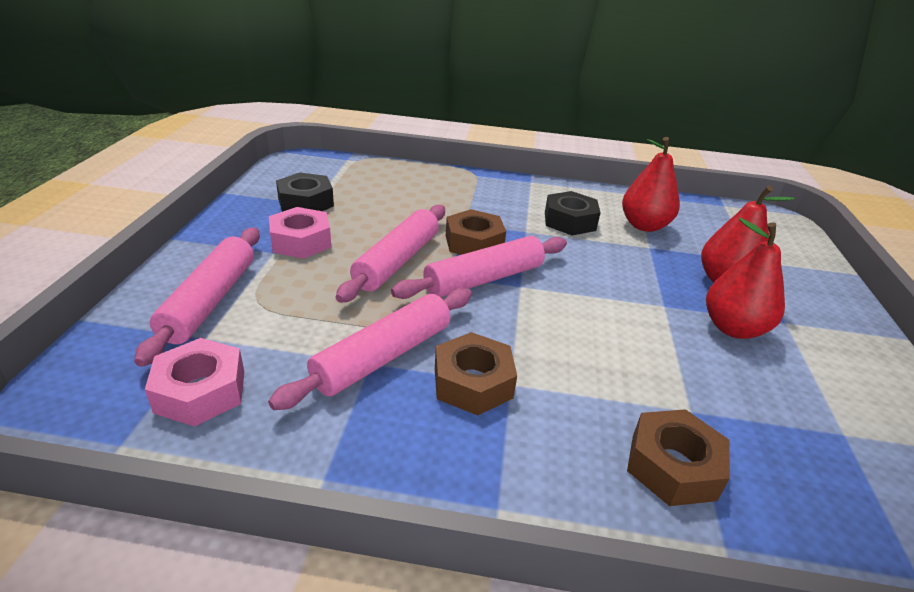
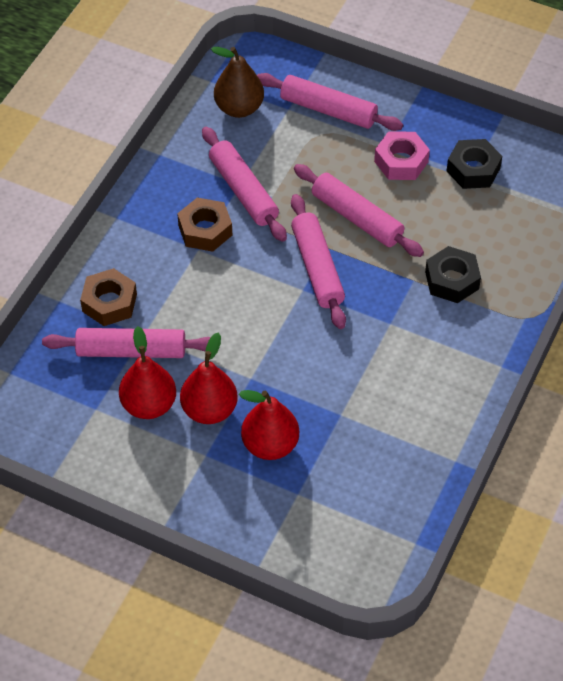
camera: 110 degrees right, 20 degrees up
pink nut [145,338,244,427] -> brown pear [211,47,264,118]
brown nut [446,209,506,255] -> none
black nut [545,191,601,235] -> black nut moved to [425,246,481,303]
red pear [622,137,680,232] -> red pear moved to [119,326,176,419]
none -> pink rolling pin [42,328,211,358]

